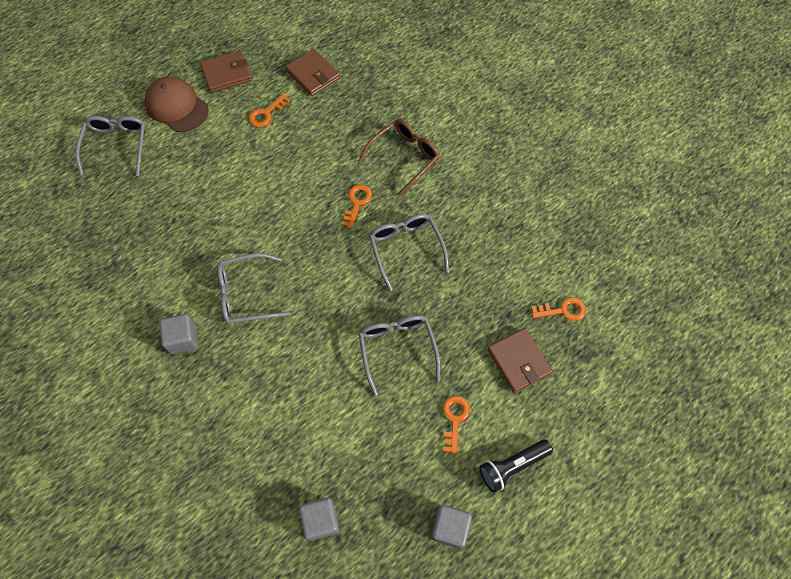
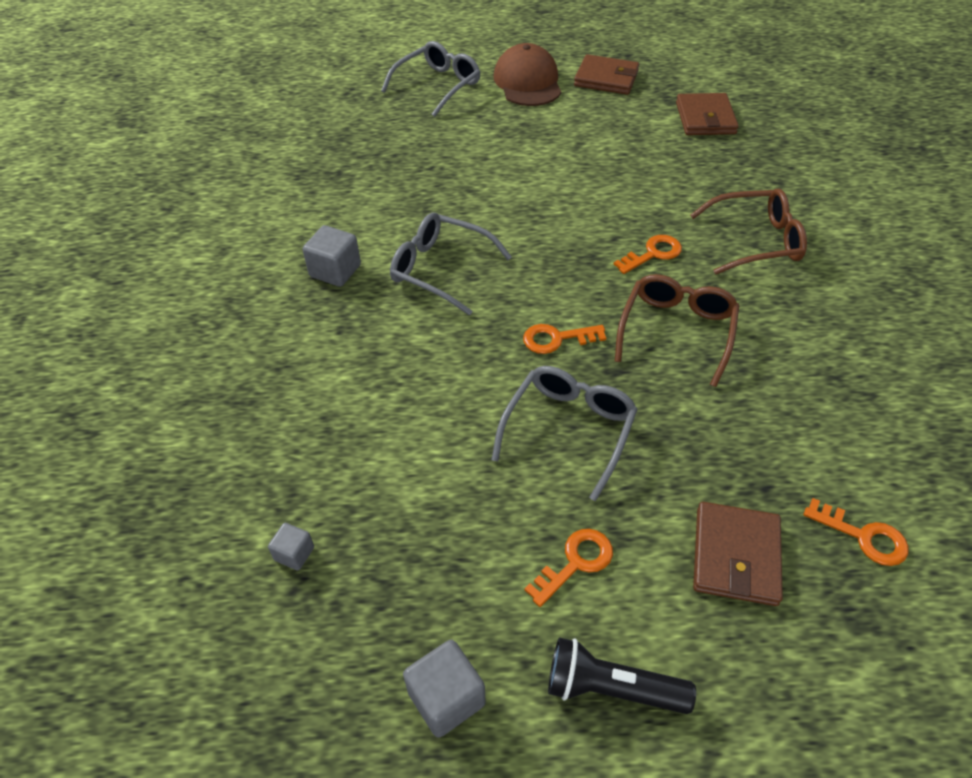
camera: 40 degrees right, 15 degrees down
orange key [249,94,290,127] -> orange key moved to [523,324,606,354]
grey cube [299,498,339,541] -> grey cube [268,523,314,571], size x0.59
grey glasses [369,214,449,291] -> brown glasses [615,274,739,387]

